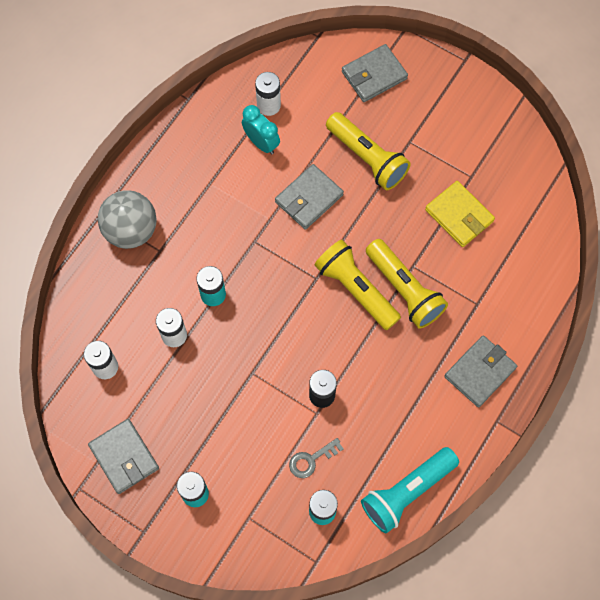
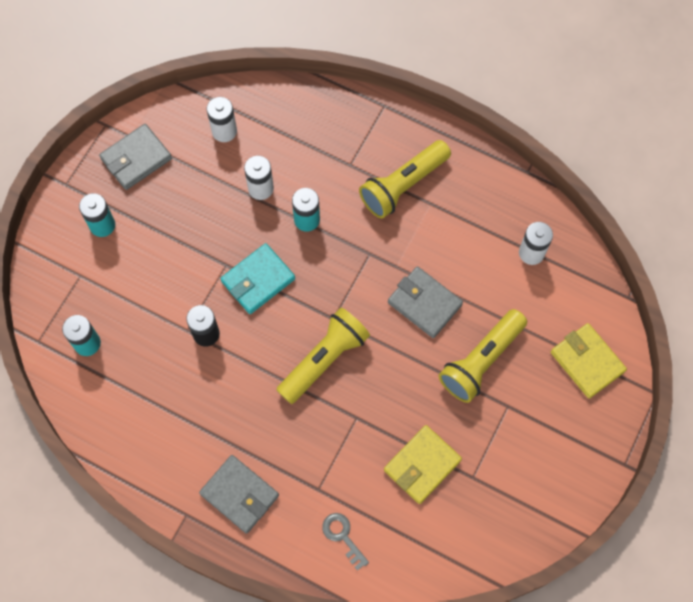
camera: 85 degrees right, 0 degrees up
grey ball [98,190,157,249] -> none
turquoise clock [242,105,280,155] -> none
grey key [289,438,343,478] -> grey key moved to [322,513,369,571]
grey wallet [342,44,408,102] -> yellow wallet [551,323,627,399]
turquoise flashlight [361,447,459,533] -> none
yellow flashlight [366,239,448,329] -> yellow flashlight moved to [359,140,451,219]
none -> turquoise wallet [220,243,295,314]

